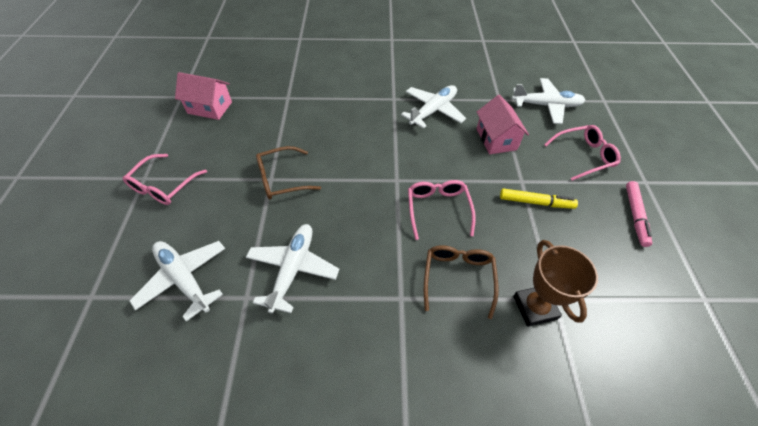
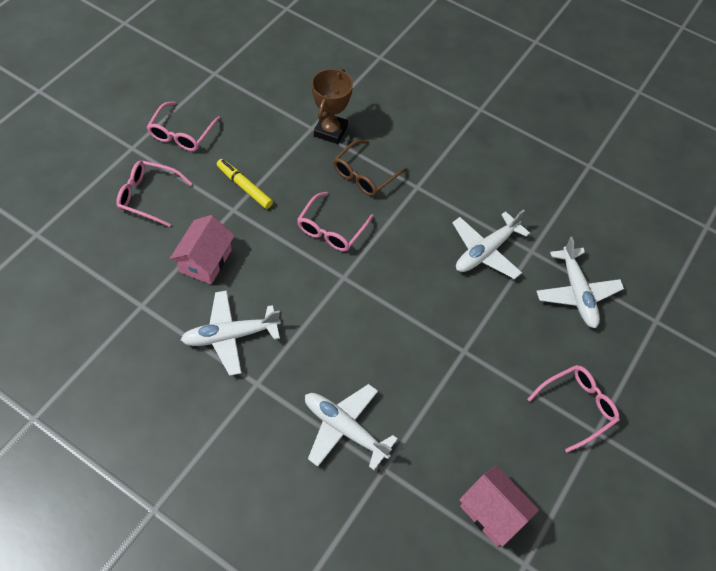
camera: 150 degrees left, 5 degrees up
brown glasses [256,146,321,200] -> none
white plane [512,78,586,124] -> white plane moved to [305,384,398,470]
pink marker [626,181,652,247] -> pink glasses [147,101,221,151]

